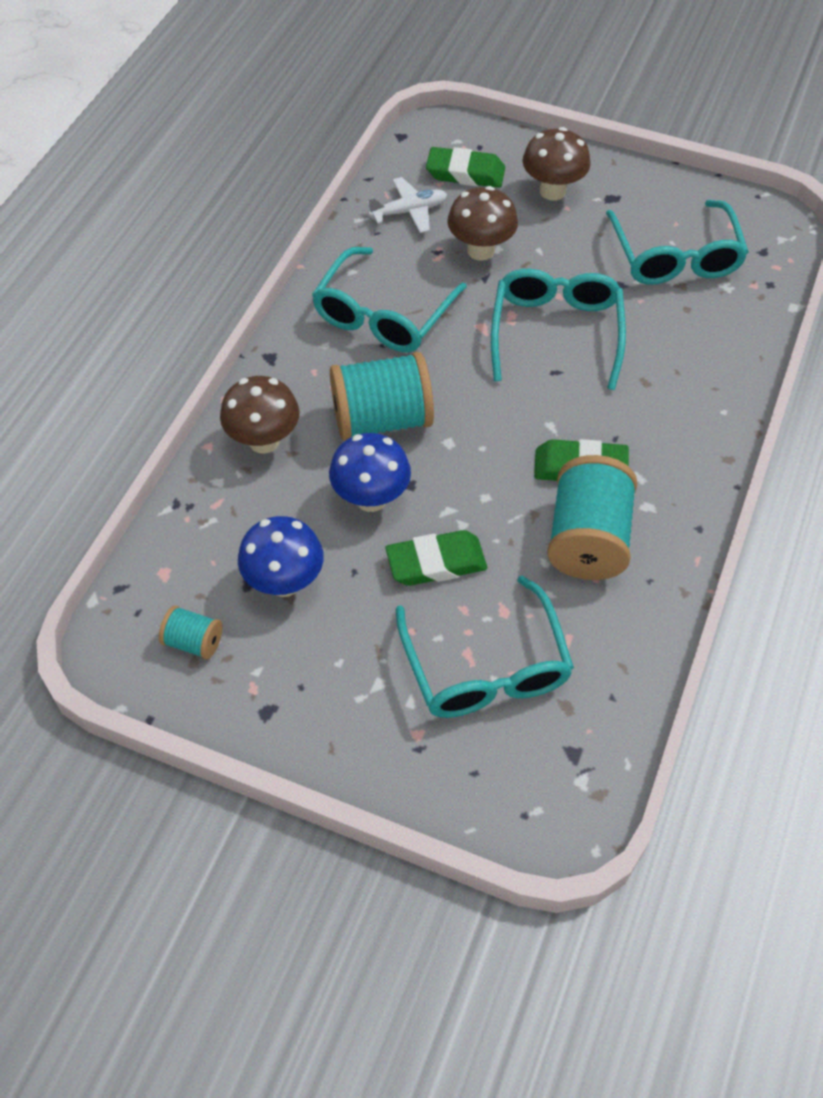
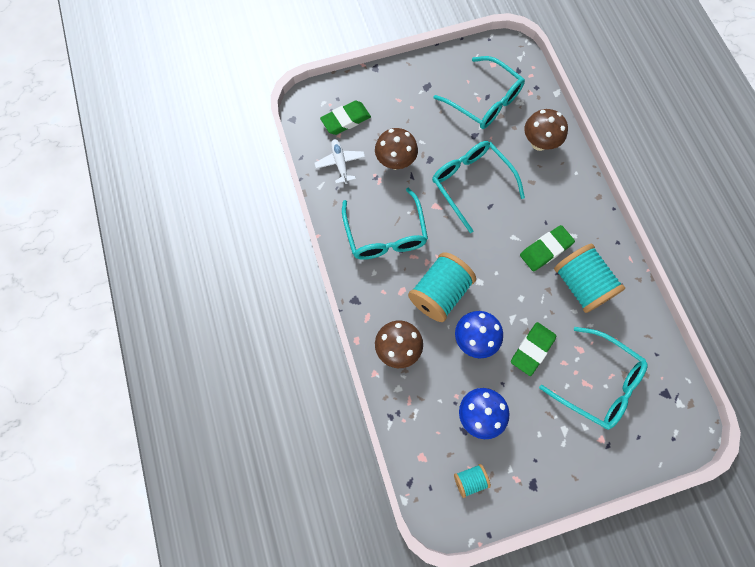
camera: 40 degrees left, 15 degrees up
white plane [367,177,447,233] -> white plane turned 45 degrees counterclockwise [314,139,365,184]
brown mushroom [523,127,591,200] -> brown mushroom moved to [524,109,568,151]

